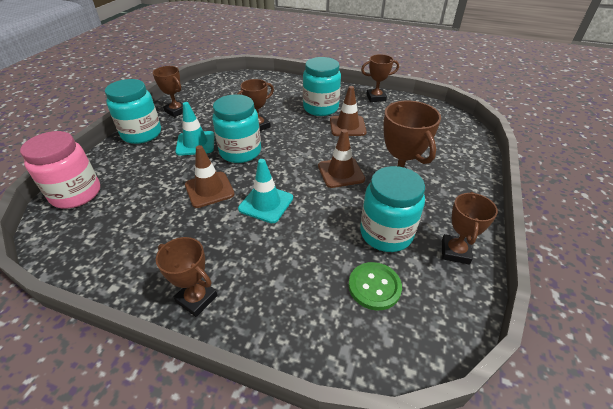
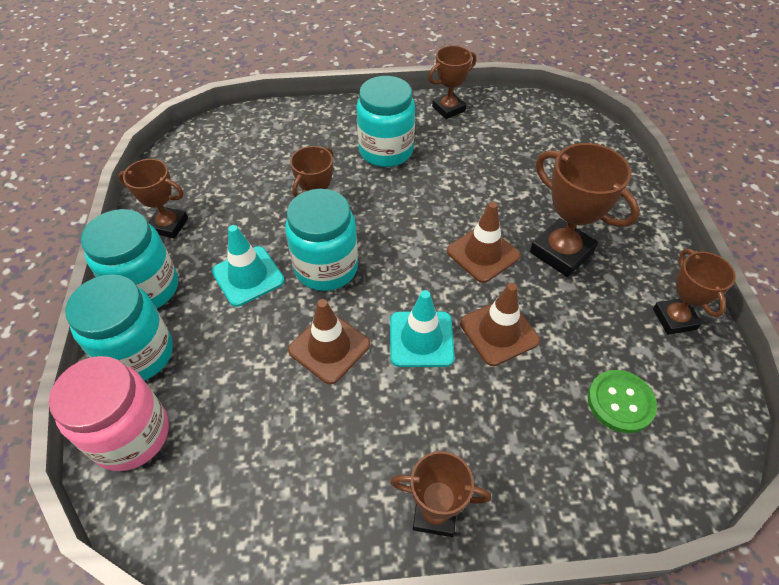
camera: 25 degrees left, 10 degrees up
brown traffic cone [330,86,367,136] -> brown traffic cone moved to [460,283,540,366]
turquoise jar [360,166,425,252] -> turquoise jar moved to [65,274,173,381]

